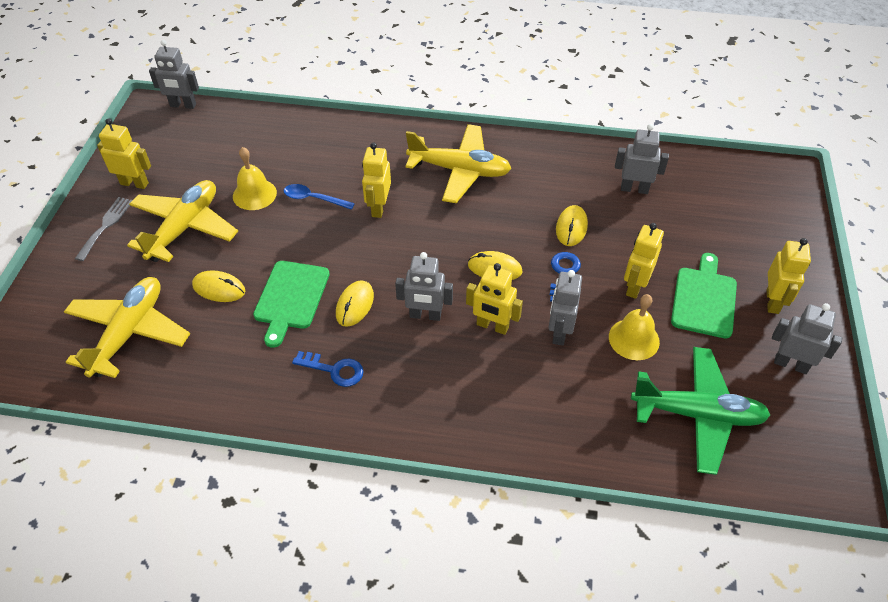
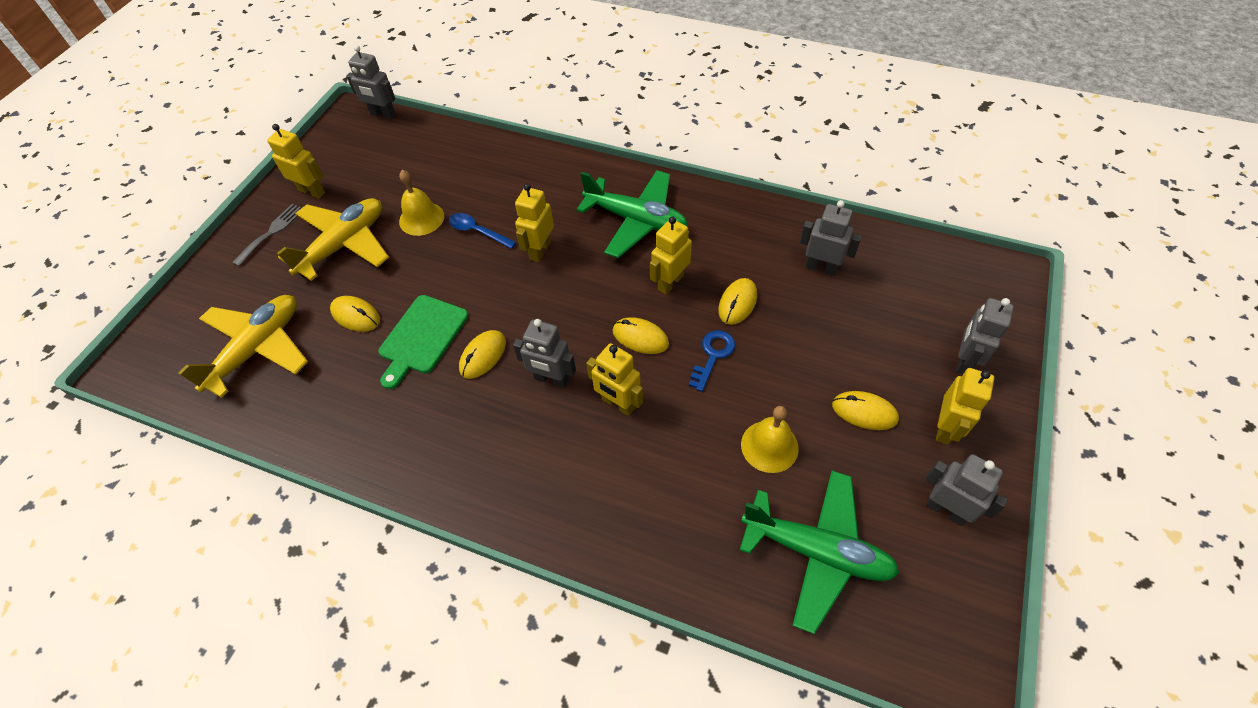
camera: 15 degrees right, 5 degrees up
blue key [292,351,364,387] -> none
yellow plane [406,124,512,203] -> green plane [576,170,688,258]
grey robot [548,270,582,346] -> grey robot moved to [956,298,1014,374]
yellow robot [624,223,664,299] -> yellow robot moved to [650,216,692,295]
green cutting board [671,253,737,338] -> yellow mouse [832,391,899,430]

